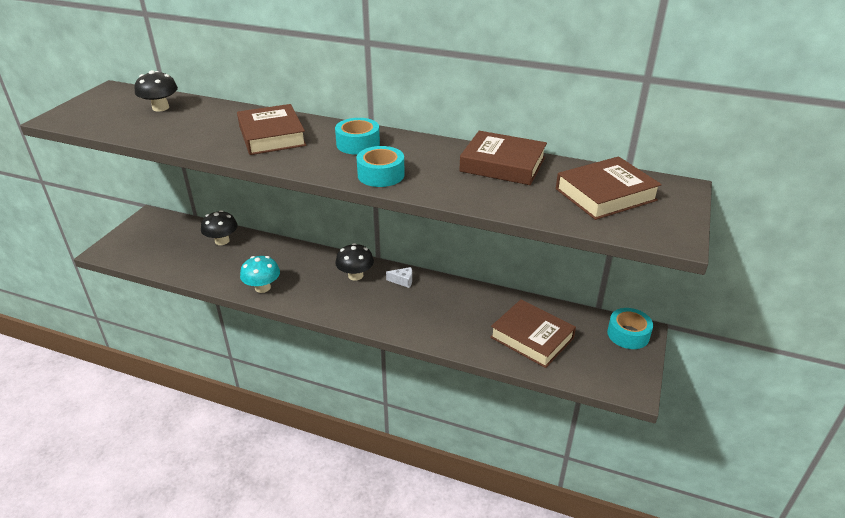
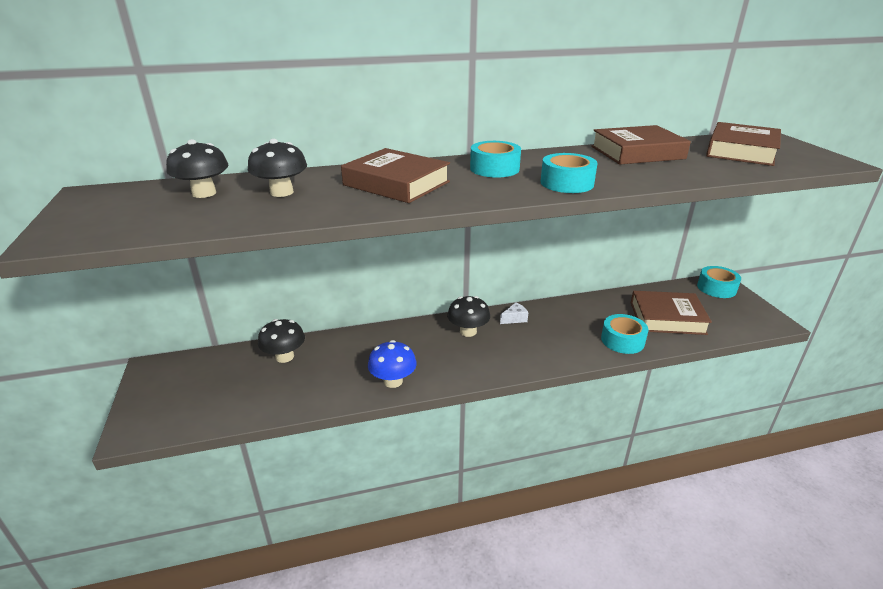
camera: 35 degrees left, 5 degrees down
turquoise mushroom [240,256,280,293] -> blue mushroom [368,340,417,388]
none -> black mushroom [248,139,307,197]
none -> turquoise tape [601,314,648,354]

